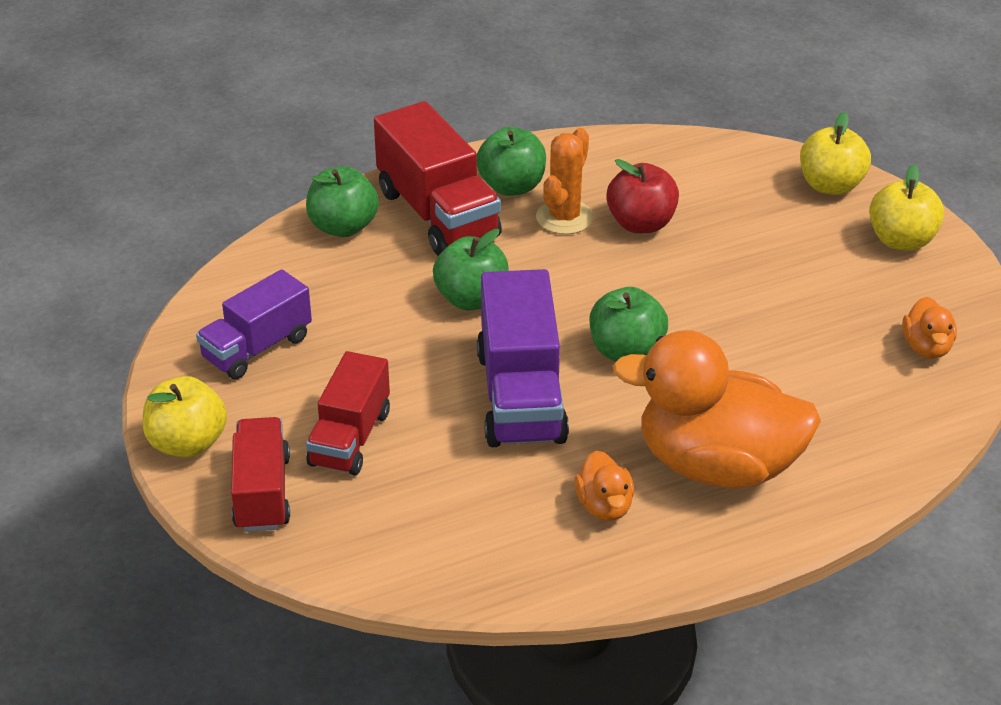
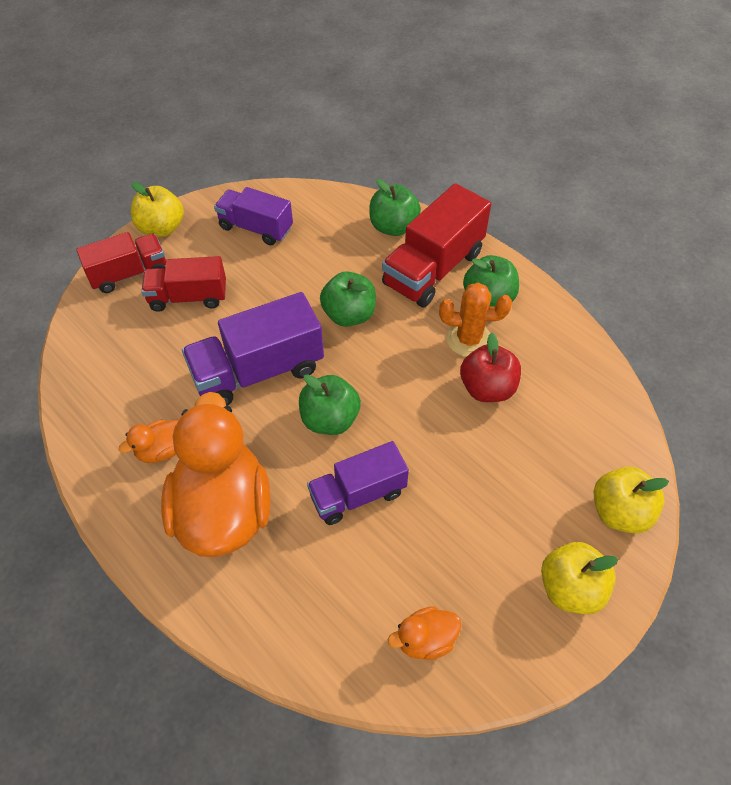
camera: 70 degrees right, 15 degrees up
none -> purple truck [307,441,409,525]

